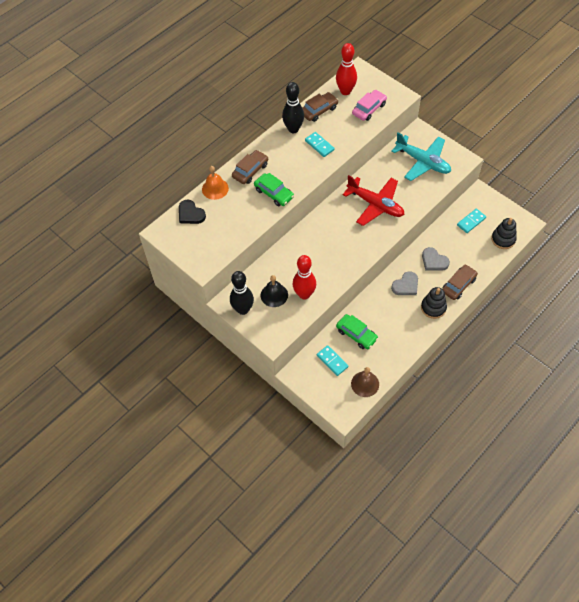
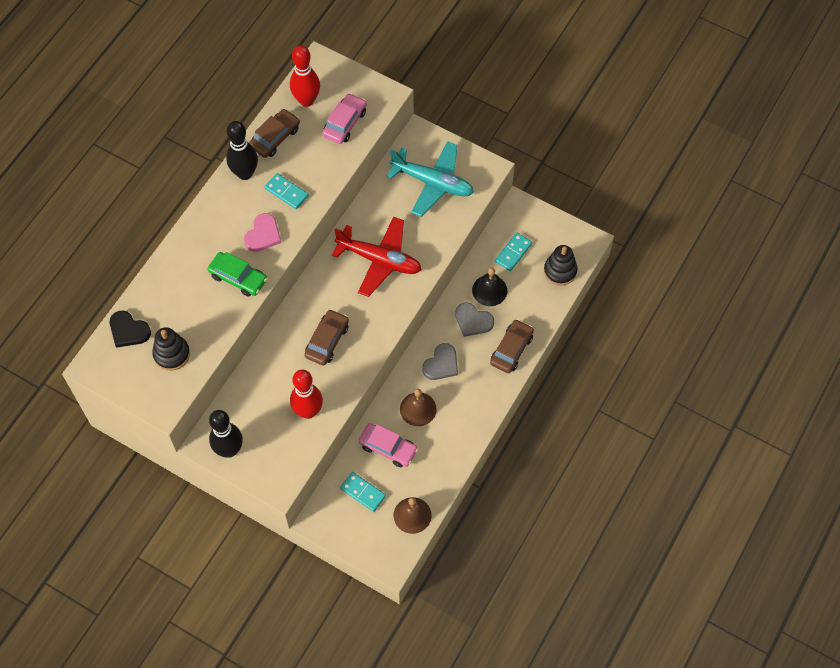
camera: 15 degrees left, 5 degrees up
orange bell [202,166,229,200] -> none
brown car [232,150,268,184] -> brown car moved to [304,309,349,365]
black bell [261,275,288,307] -> black bell moved to [472,268,507,306]
green car [336,314,378,349] -> pink car [358,423,418,467]
black stacking toy [421,287,447,319] -> black stacking toy moved to [152,327,190,371]
none -> pink heart [244,213,282,252]
none -> brown bell [400,389,437,426]

